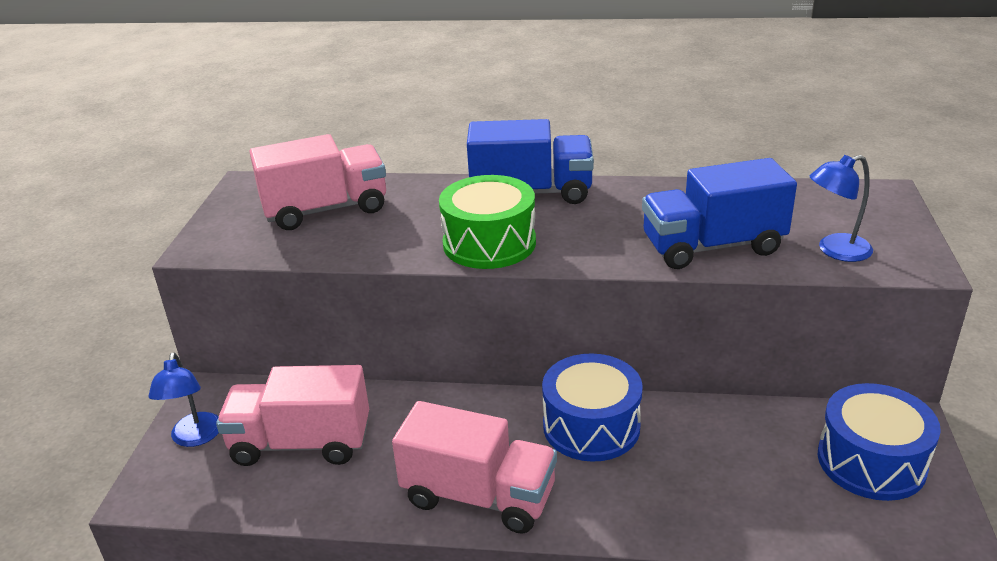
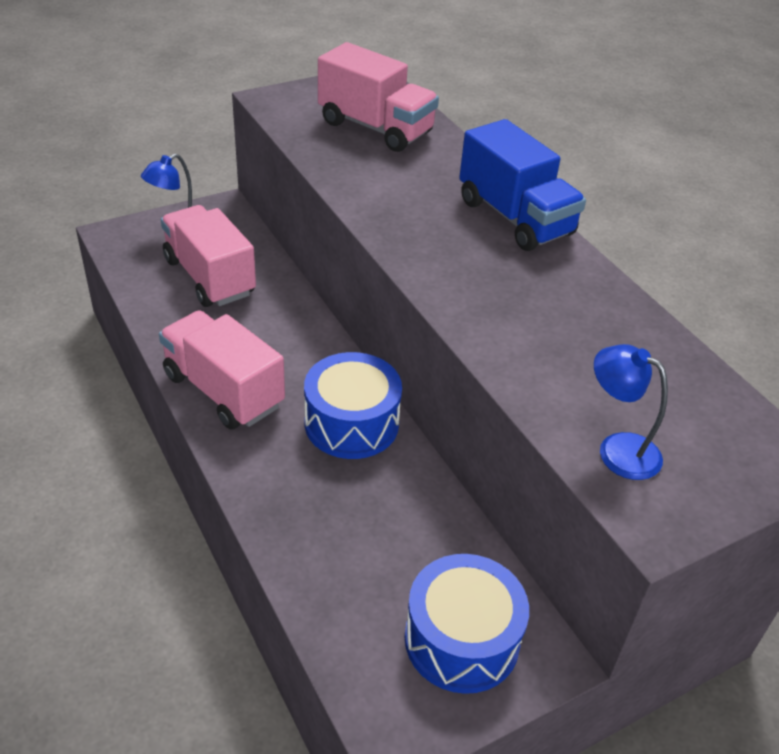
camera: 50 degrees right, 10 degrees up
pink truck [392,401,557,534] -> pink truck turned 150 degrees clockwise [159,310,285,430]
green drum [439,175,536,269] -> none
blue truck [642,158,797,269] -> none

